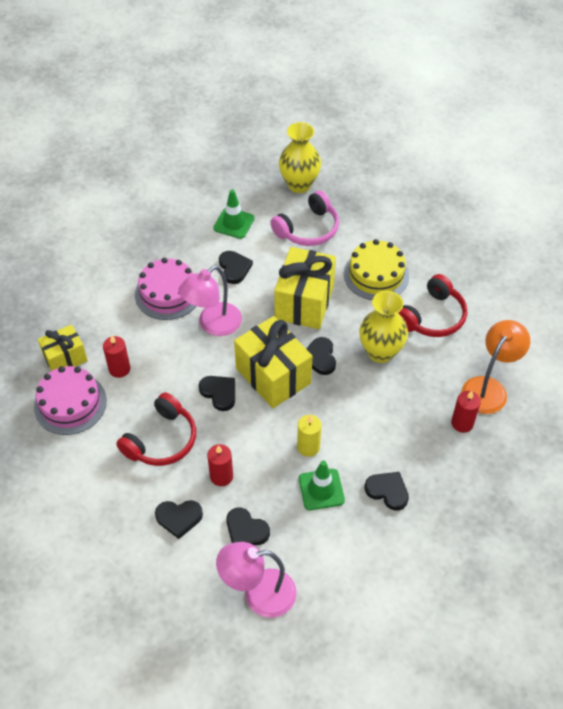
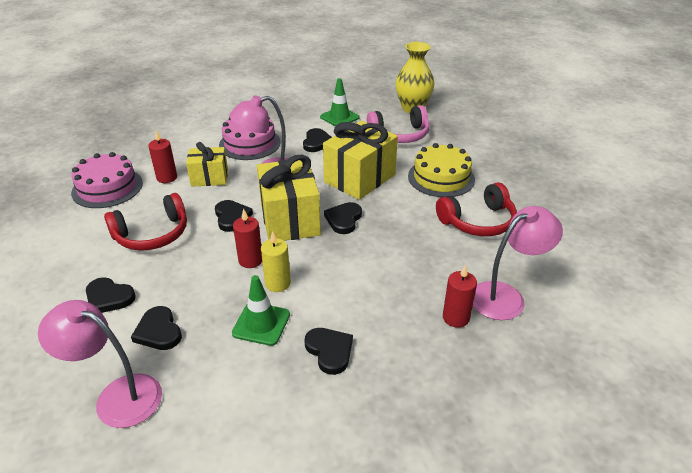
camera: 25 degrees right, 15 degrees down
yellow gift [38,324,88,371] -> yellow gift moved to [186,142,228,187]
red candle [207,444,233,486] -> red candle moved to [233,208,262,268]
yellow vase [359,291,408,363] -> none
orange lamp [462,320,530,414] -> pink lamp [473,206,563,320]

